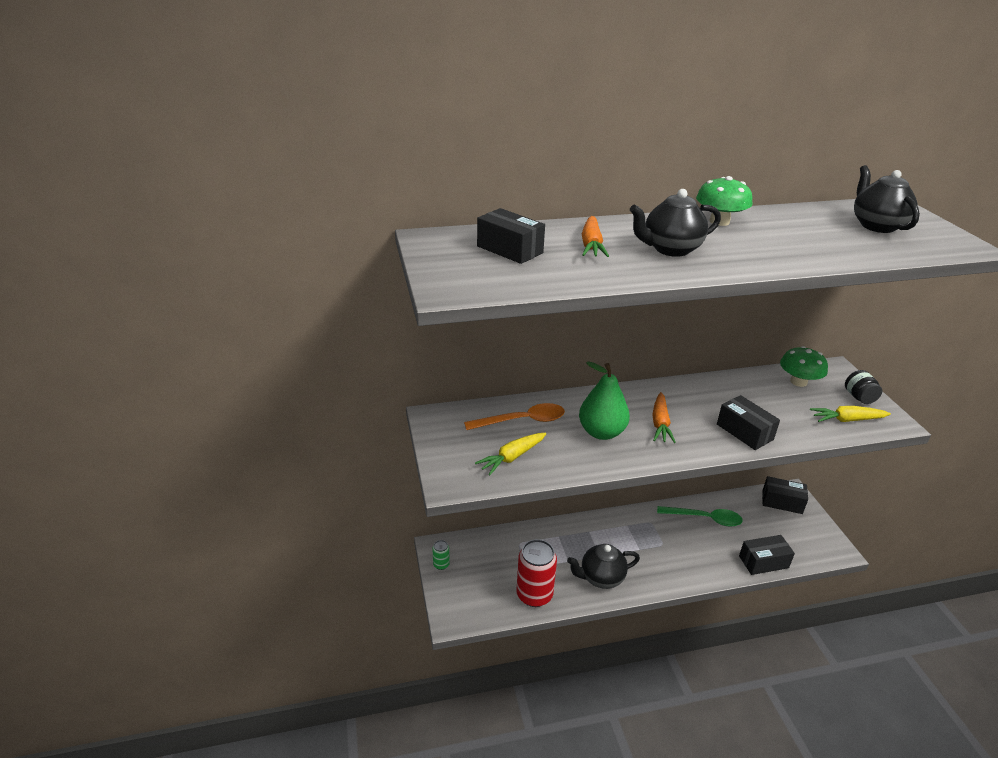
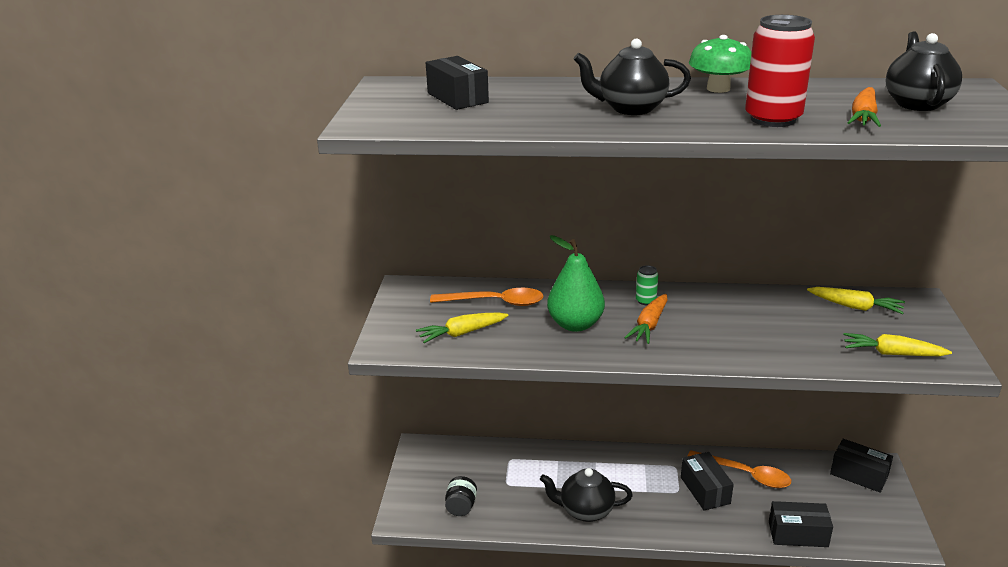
camera: 20 degrees right, 5 degrees down
green can [432,540,450,570] -> green can moved to [636,265,658,305]
red can [516,539,557,607] -> red can moved to [745,15,815,127]
orange carrot [582,216,609,257] -> orange carrot moved to [848,87,881,127]
green spoon [657,506,743,527] -> orange spoon [687,450,791,488]
black box [717,395,780,450] -> black box moved to [681,452,734,511]
green mushroom [780,346,828,387] -> yellow carrot [807,287,905,314]
black jar [845,370,882,404] -> black jar moved to [445,476,477,516]

